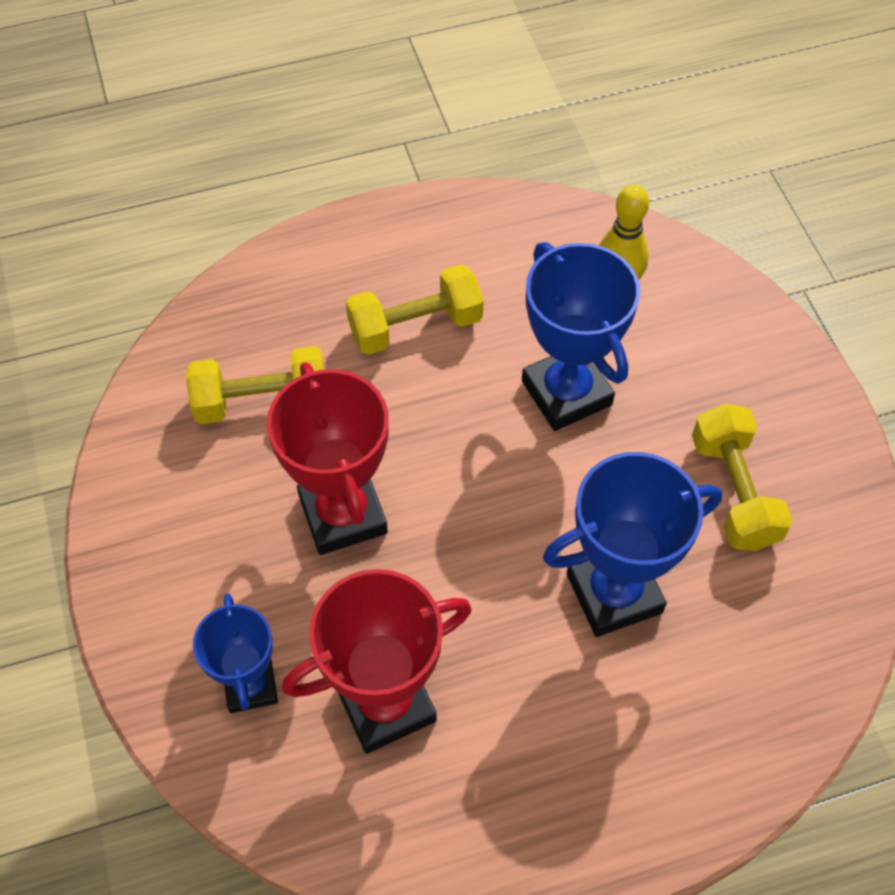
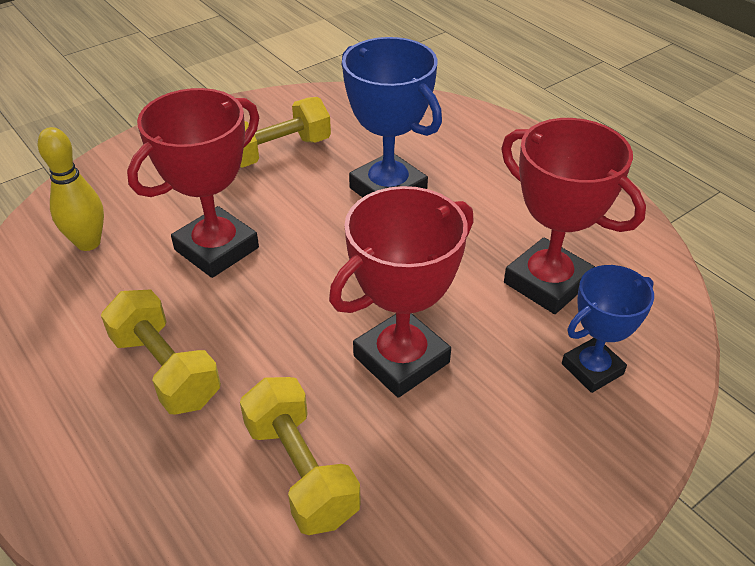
camera: 110 degrees left, 15 degrees down
blue trophy [522,242,640,431] -> red trophy [127,88,259,278]

